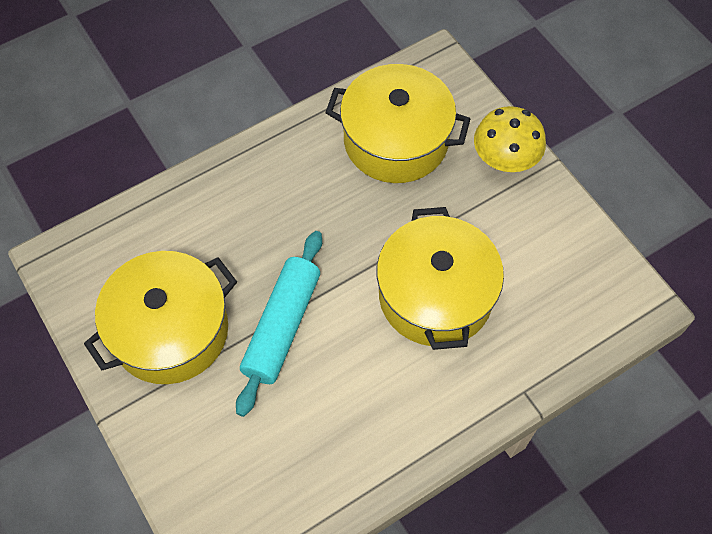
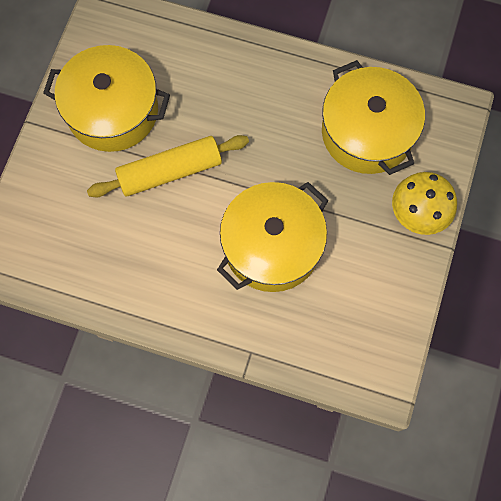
camera: 50 degrees right, 10 degrees up
turquoise rolling pin [236,231,322,417] -> yellow rolling pin [87,135,249,197]

